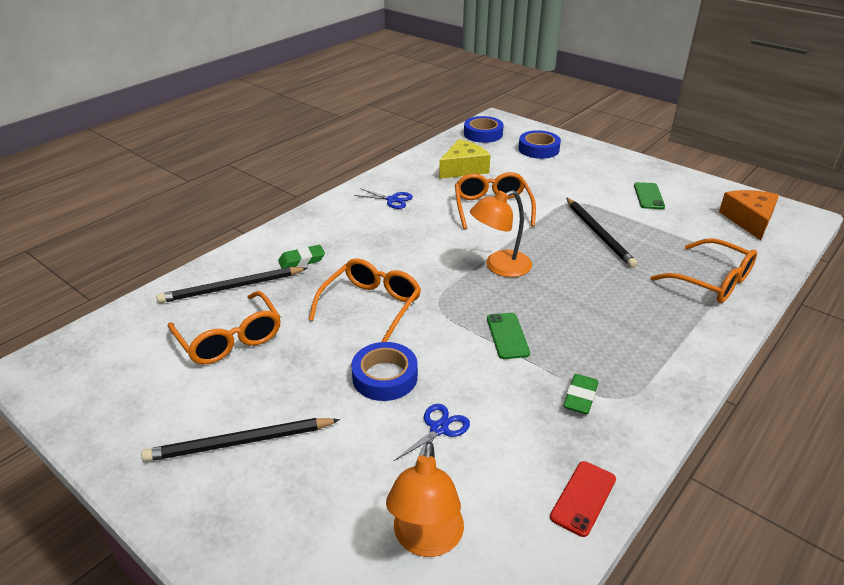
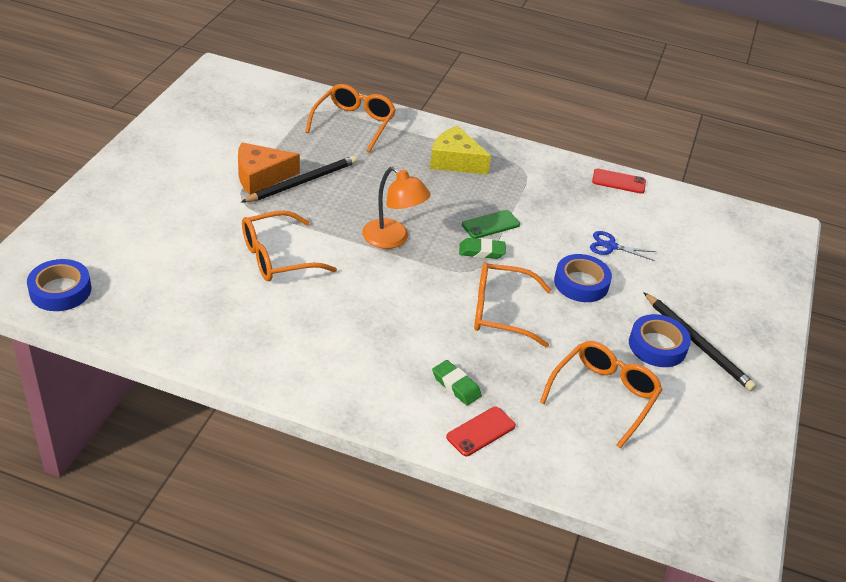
camera: 115 degrees left, 5 degrees up
black pencil [157,267,307,303] -> none
blue scissors [354,188,413,209] -> none
orange lamp [386,442,464,557] -> none
yellow cheese [439,139,490,179] -> yellow cheese moved to [430,126,491,174]
blue tape [519,130,561,159] -> blue tape moved to [629,314,691,367]
green eraser [563,374,598,414] -> green eraser moved to [459,238,506,259]
green phone [634,182,665,209] -> none
orange cheese [719,190,779,240] -> orange cheese moved to [238,142,300,195]
none -> red phone [446,406,516,456]

